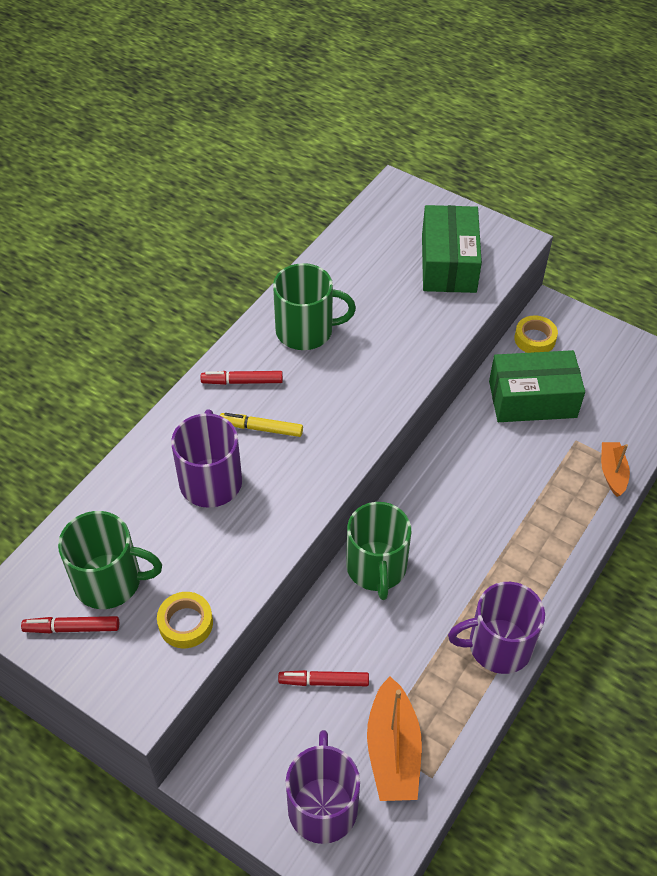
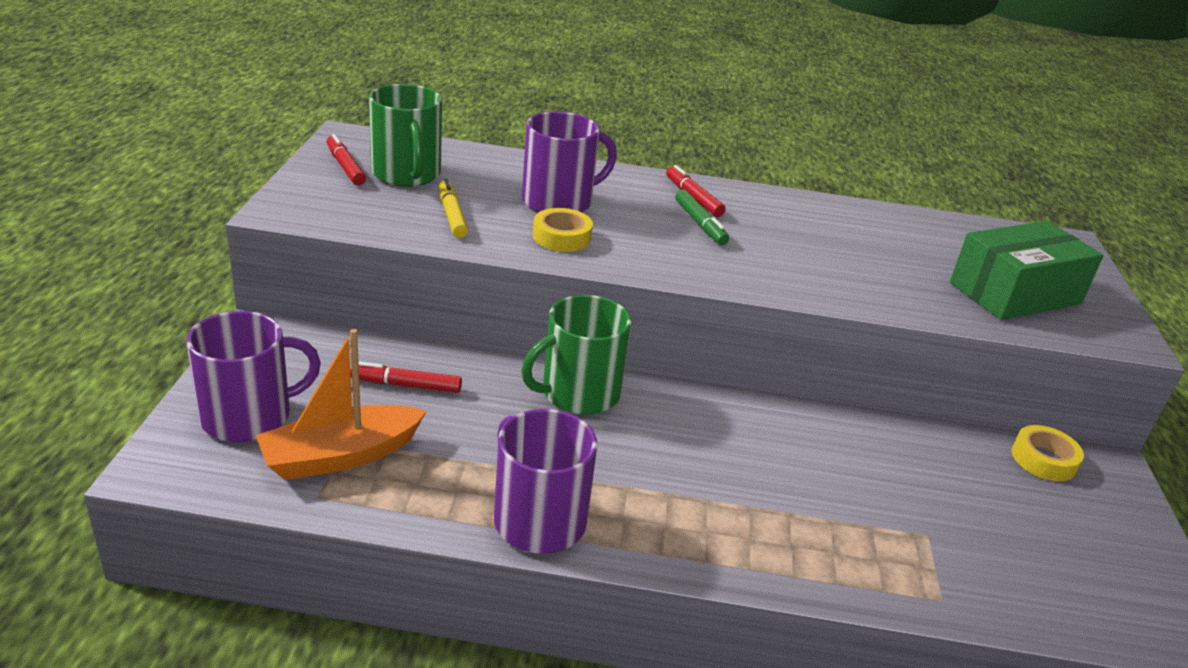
camera: 60 degrees right, 20 degrees down
yellow tape [157,592,213,648] -> yellow tape moved to [533,208,593,252]
yellow marker [220,413,303,437] -> yellow marker moved to [439,179,468,238]
green mug [273,263,356,350] -> none
red marker [278,670,369,686] -> red marker turned 60 degrees counterclockwise [350,362,462,393]
green box [489,350,585,422] -> none
orange boat [601,442,630,497] -> none
none -> green marker [675,189,729,245]

